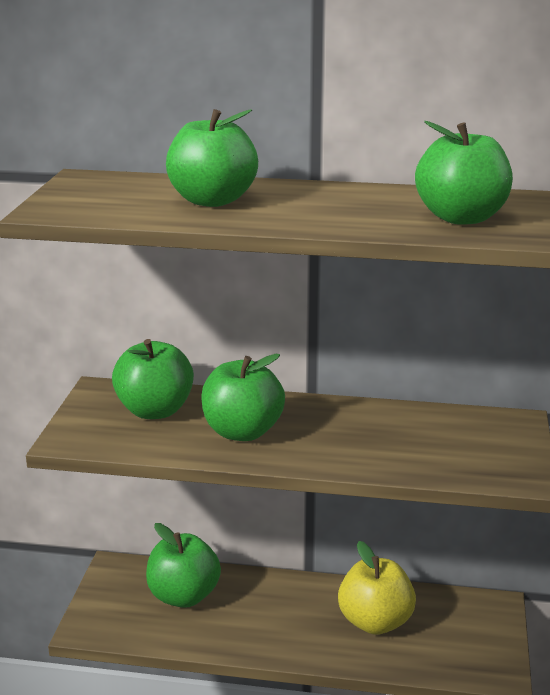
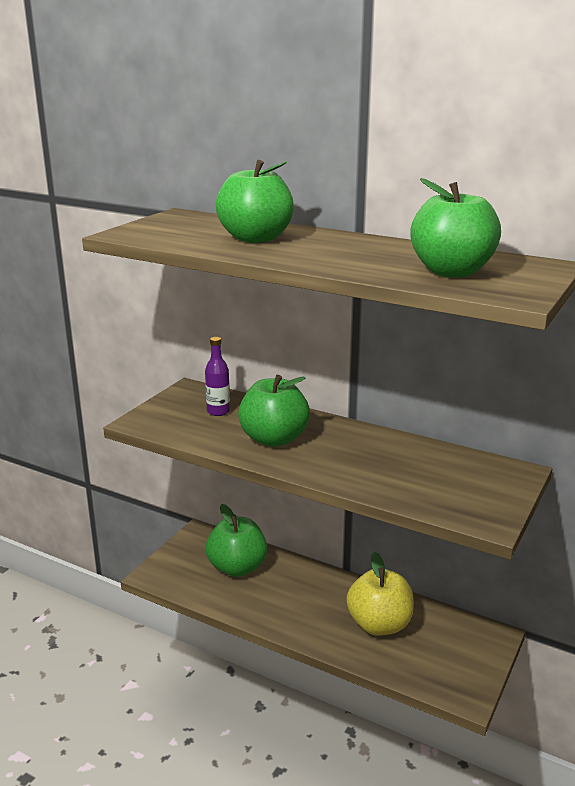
camera: 20 degrees right, 0 degrees up
green apple [112,339,194,419] -> purple bottle [205,337,230,416]

